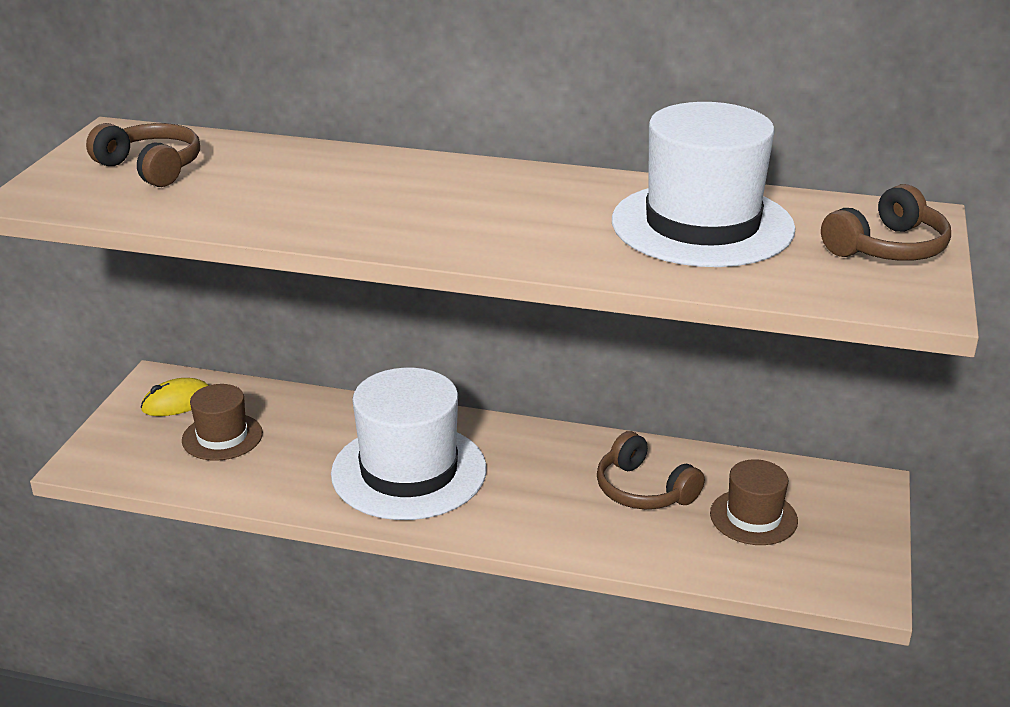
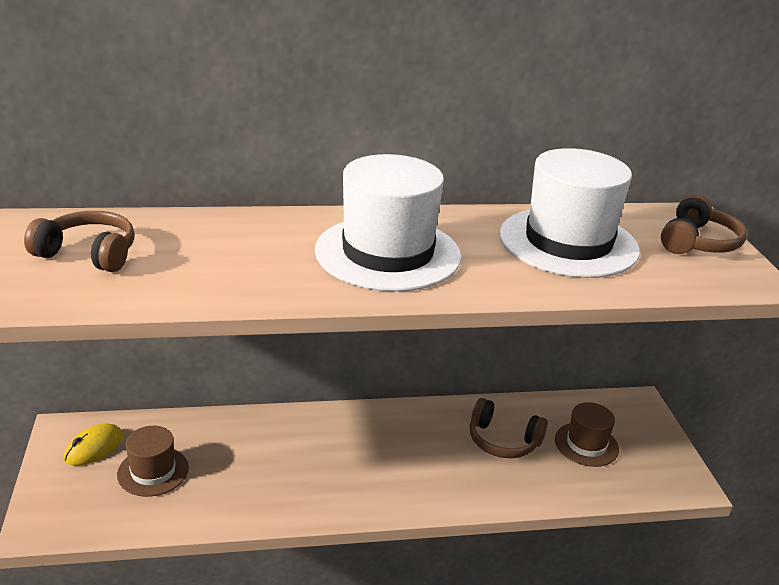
camera: 25 degrees left, 0 degrees up
white hat [331,368,487,520] -> white hat moved to [315,154,461,292]

